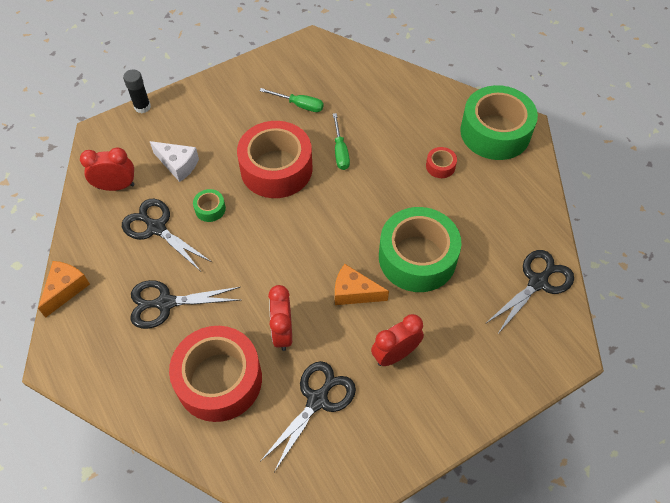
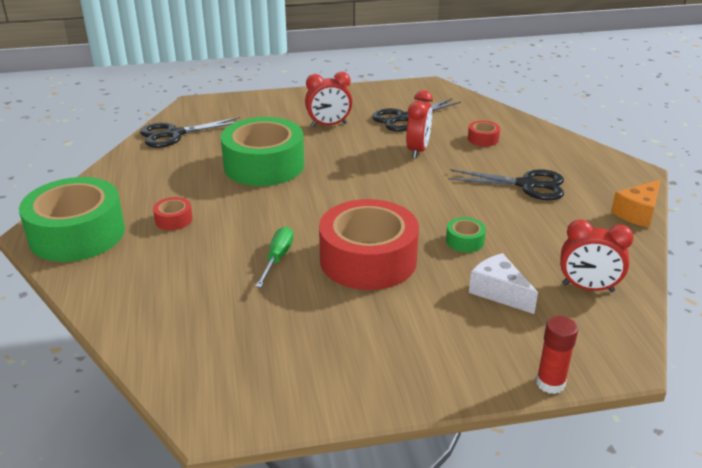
camera: 160 degrees left, 25 degrees down
black scissors [122,199,212,270] -> none
black glue stick [123,69,151,113] -> red glue stick [536,316,578,394]
red tape [169,326,262,422] -> red tape [468,121,500,147], size x0.41
green screwdriver [260,88,324,112] -> none
orange cheese [335,264,389,305] -> none

